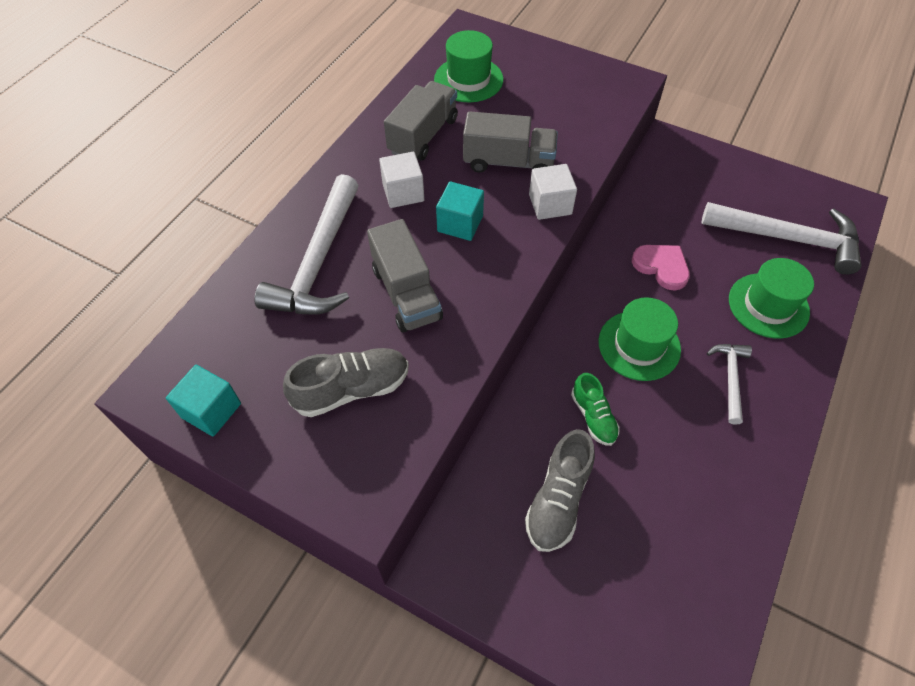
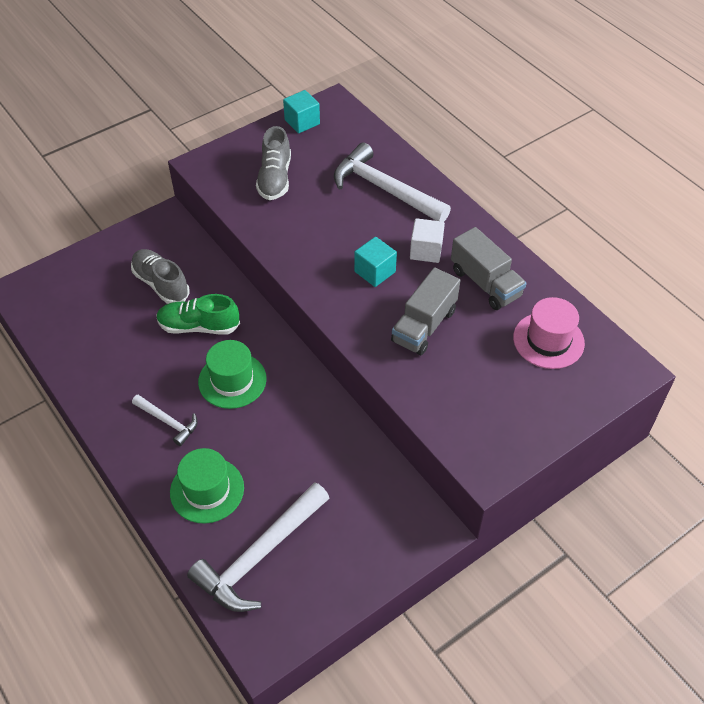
camera: 115 degrees right, 5 degrees down
grey truck [367,219,443,333] -> none
green hat [434,30,503,102] -> pink hat [513,297,585,369]
white cube [529,164,577,220] -> none
green shoe [571,373,620,446] -> green shoe [156,294,240,334], size x1.52
pink heart [632,245,690,290] -> none

